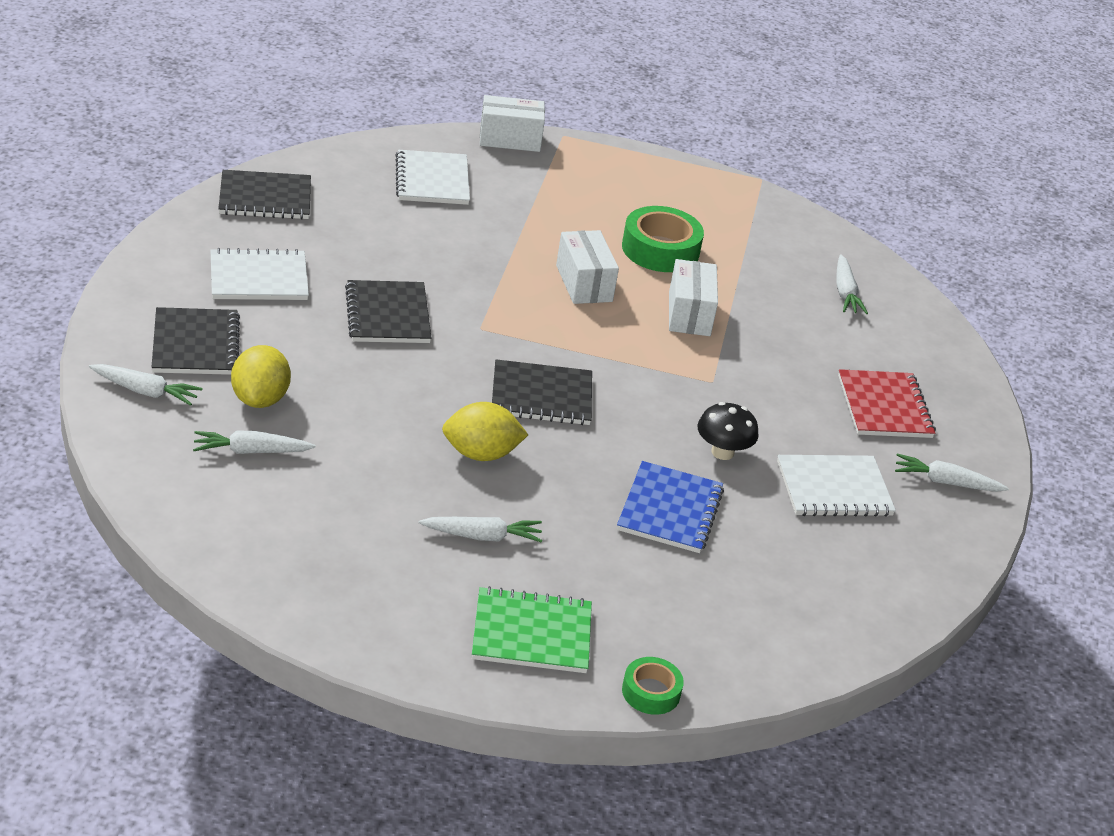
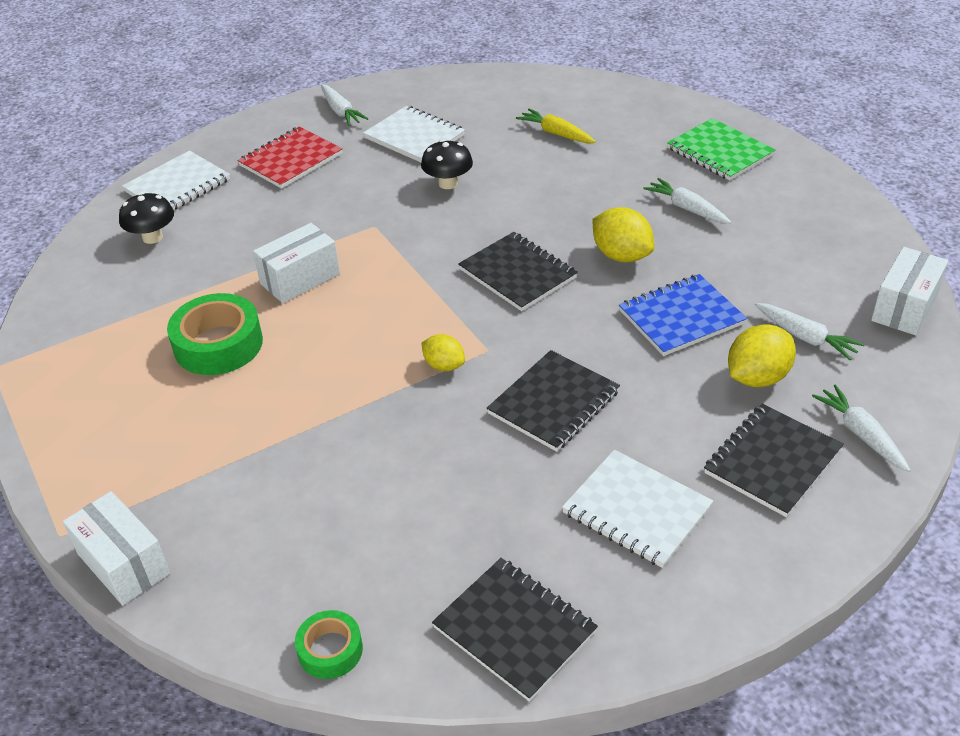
camera: 125 degrees left, 5 degrees up
white notebook [395,150,470,205] -> white notebook moved to [122,151,230,210]
white box [556,230,619,304] -> white box moved to [871,247,948,335]
blue notebook [617,461,724,553] -> blue notebook moved to [619,274,747,356]
green tape [622,657,684,715] -> green tape moved to [295,610,363,679]
white carrot [836,254,868,314] -> black mushroom [119,192,174,244]
none -> yellow lemon [421,334,465,371]
none -> yellow carrot [516,109,596,143]

